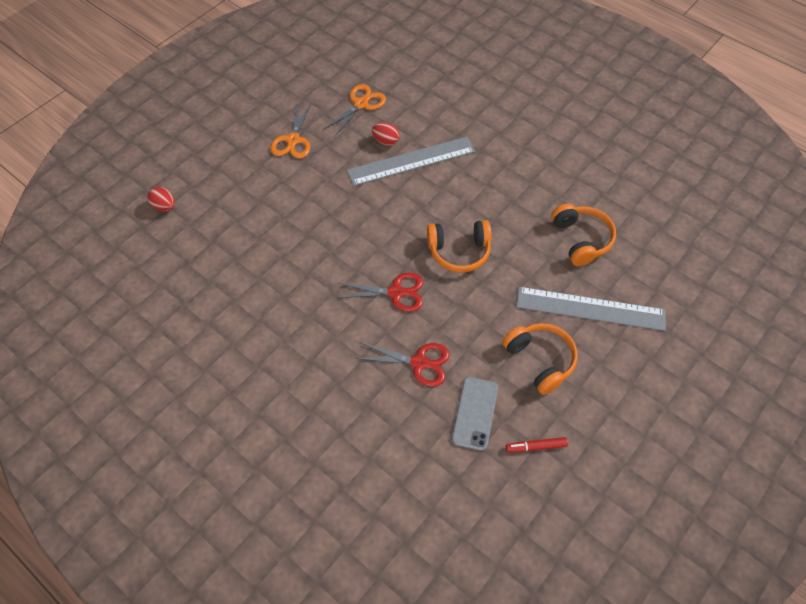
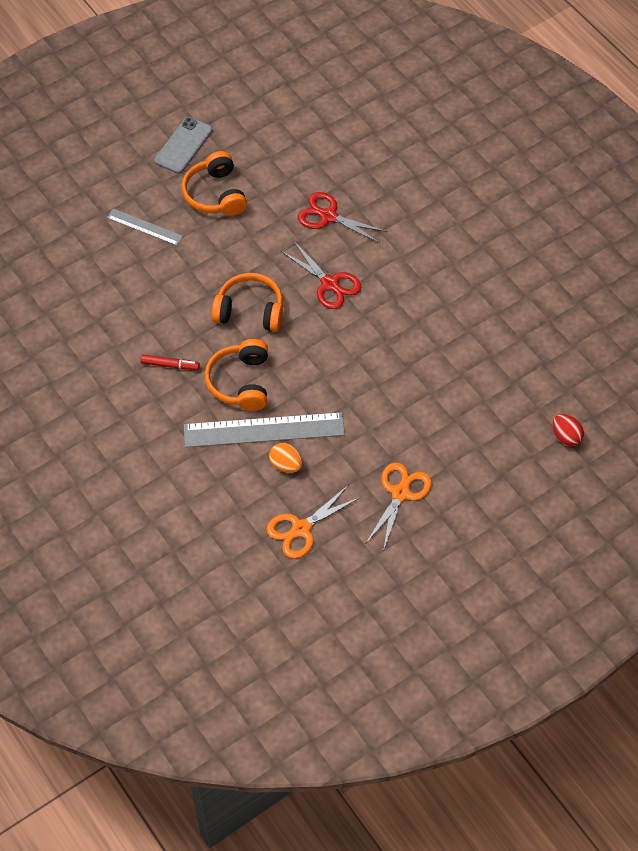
camera: 165 degrees left, 0 degrees up
red scissors [337,273,423,312] -> red scissors turned 150 degrees counterclockwise [281,241,361,309]
red egg [372,123,400,146] -> orange egg [269,443,302,473]
grey phone [451,377,498,451] -> grey phone moved to [154,117,212,174]
red marker [506,437,568,453] -> red marker moved to [141,355,200,370]
grey ruler [516,287,666,331] -> grey ruler [107,208,183,246], size x0.54
orange headphones [551,203,616,266] -> orange headphones moved to [205,339,268,411]

